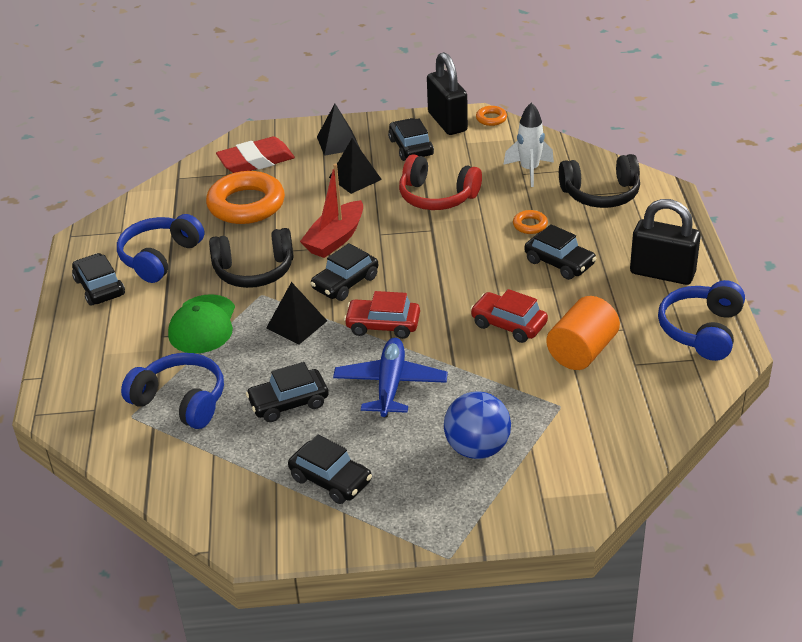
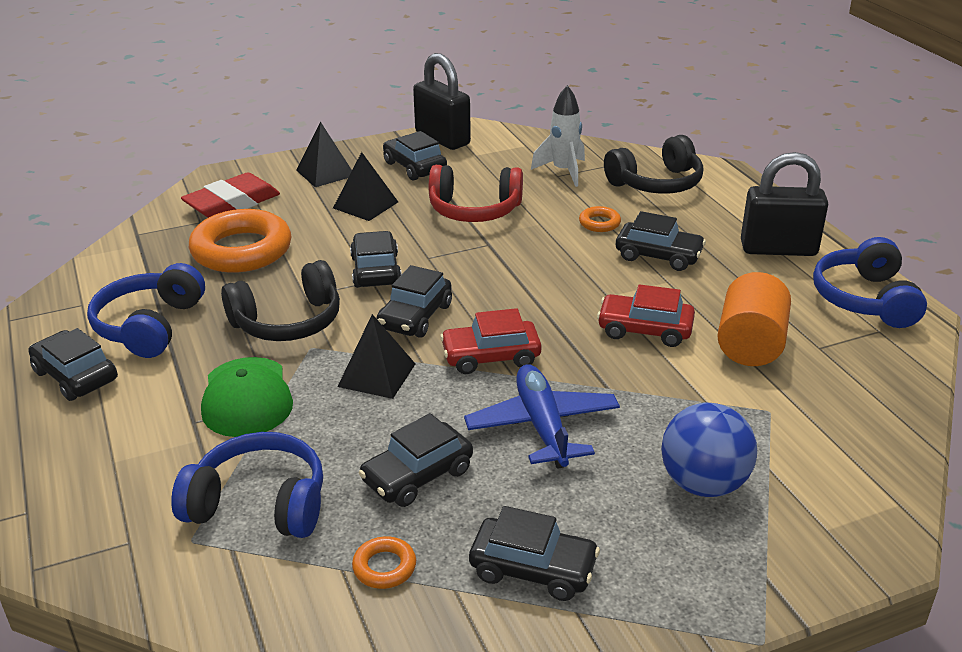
camera: 20 degrees left, 5 degrees down
red boat [300,164,363,258] -> black car [350,231,402,288]
orange ring [476,106,507,126] -> orange ring moved to [352,536,416,589]

